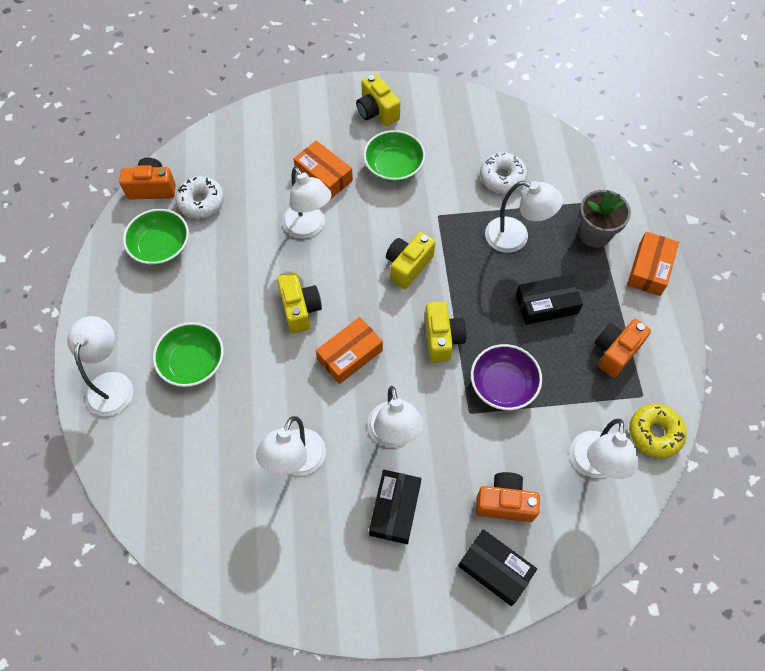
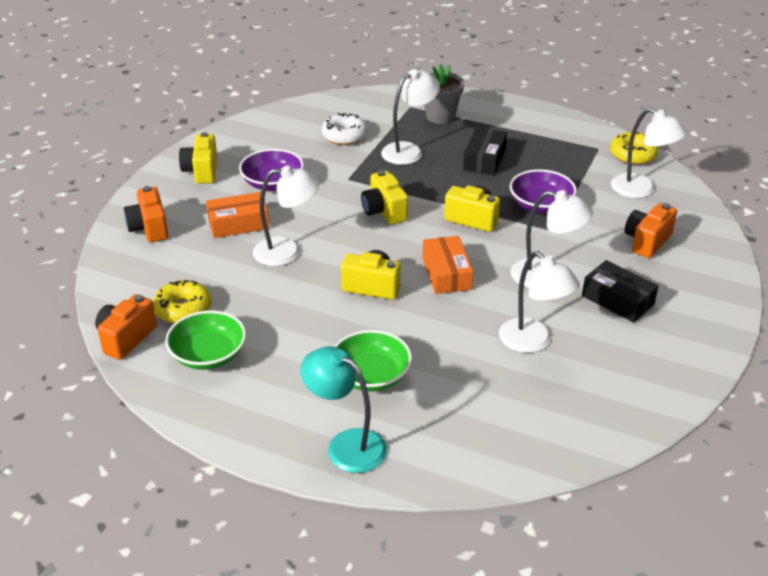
camera: 60 degrees left, 25 degrees down
white lamp [67,316,133,416] -> turquoise lamp [300,346,387,473]
white donut [175,176,224,219] -> yellow donut [153,280,212,323]
yellow camera [356,74,400,126] -> yellow camera turned 90 degrees clockwise [179,132,217,184]
green bowl [363,130,425,182] -> purple bowl [239,149,304,190]
black box [458,529,537,606] -> none
orange camera [595,319,651,377] -> orange camera moved to [124,186,168,242]
orange box [627,231,679,296] -> none

